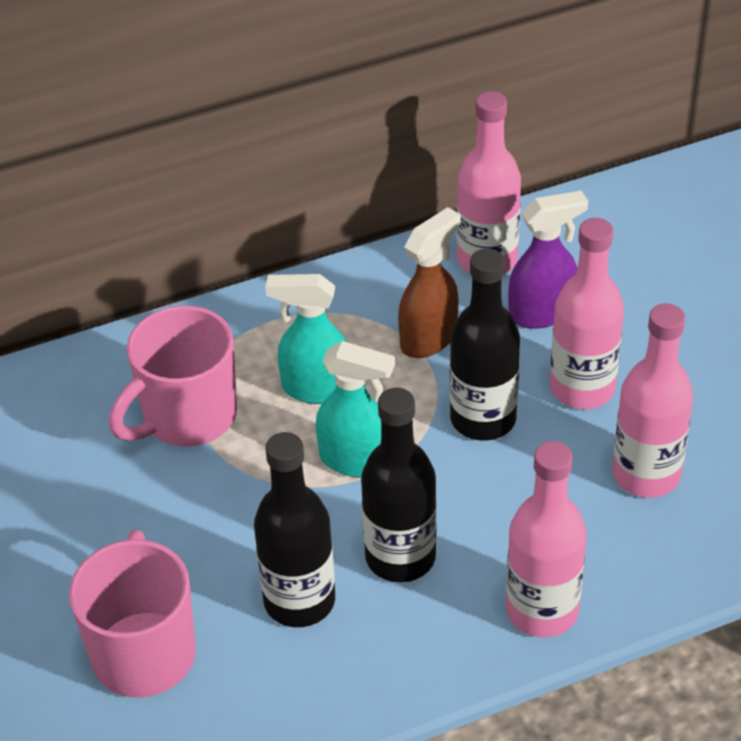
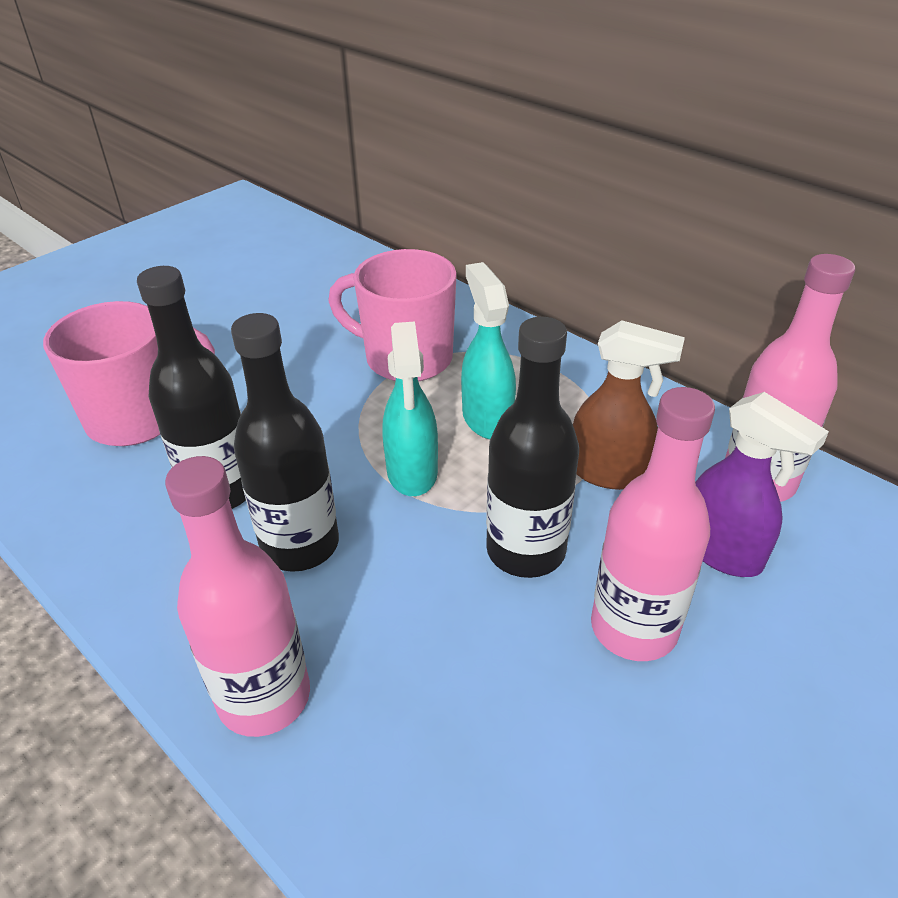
camera: 65 degrees right, 5 degrees down
pink bottle [612,303,693,498] -> none

